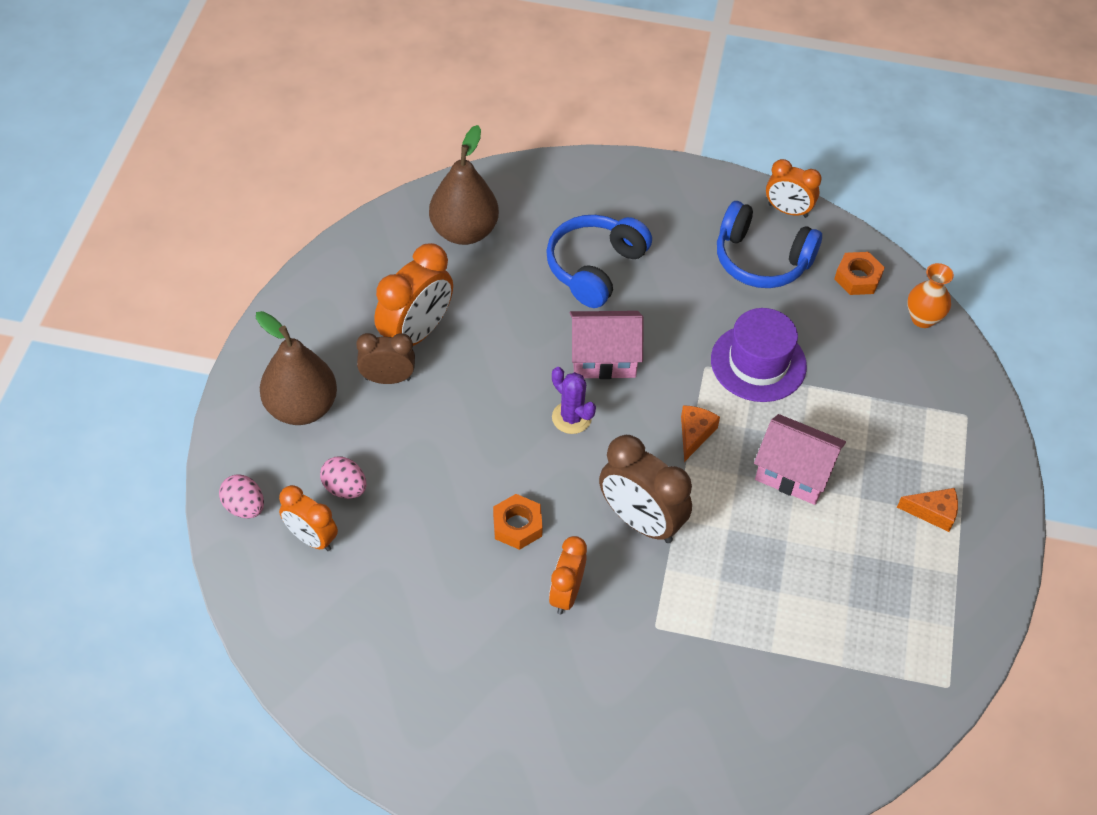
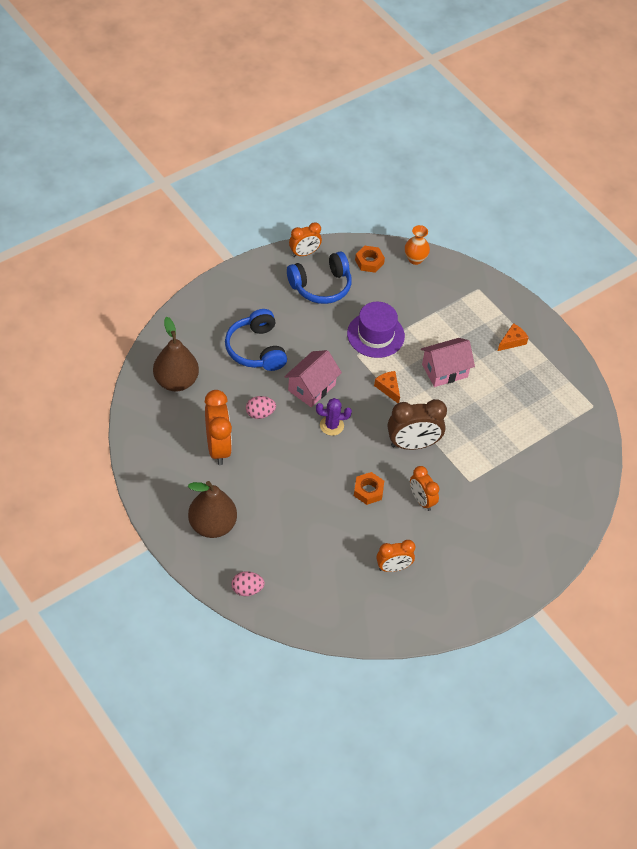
camera: 50 degrees left, 0 degrees up
orange clock [279,485,338,551] -> orange clock moved to [376,540,415,572]
pink egg [320,456,367,499] -> pink egg moved to [246,396,276,419]
brown clock [356,333,415,384] -> none

